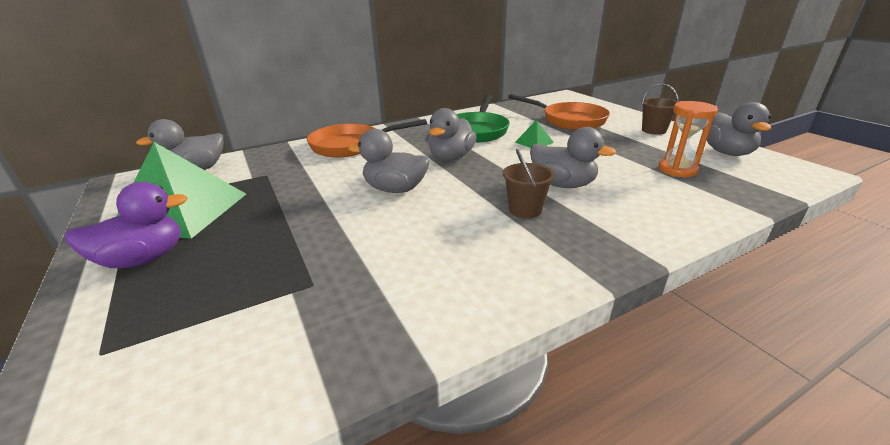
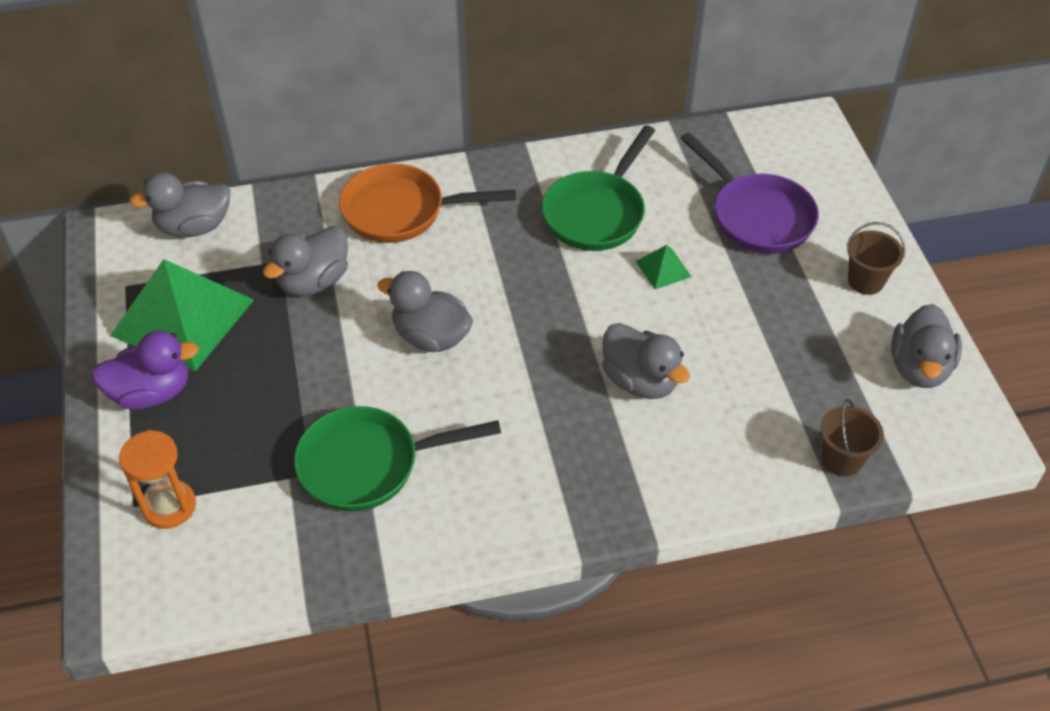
camera: 15 degrees right, 20 degrees up
grey duck [429,108,477,161] -> grey duck moved to [263,226,348,296]
brown bucket [503,149,555,218] -> brown bucket moved to [821,399,884,477]
orange pan [508,94,610,130] -> purple pan [680,132,819,254]
orange hourglass [658,101,718,177] -> orange hourglass moved to [119,430,196,529]
none -> green pan [294,406,501,512]

